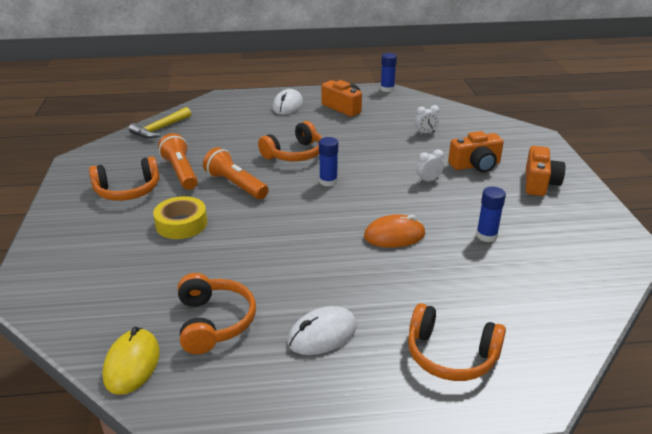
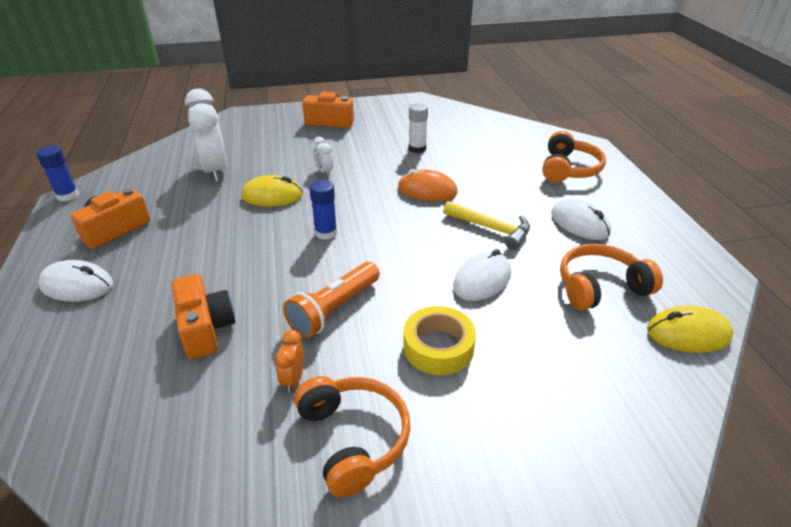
camera: 95 degrees left, 5 degrees up
yellow hammer [129,107,191,138] -> yellow hammer moved to [443,201,530,249]
orange flashlight [158,133,198,190] -> orange clock [275,330,304,393]
orange headphones [258,121,322,161] -> none
orange mouse [364,214,425,248] -> orange mouse turned 60 degrees counterclockwise [398,169,458,201]
white clock [415,105,439,134] -> white clock [185,89,227,182], size x2.25
orange camera [448,131,504,173] -> orange camera moved to [172,274,235,359]
blue glue stick [476,187,506,242] -> white glue stick [408,103,428,153]
none -> yellow mouse [242,175,303,207]
none -> white mouse [453,249,511,301]

